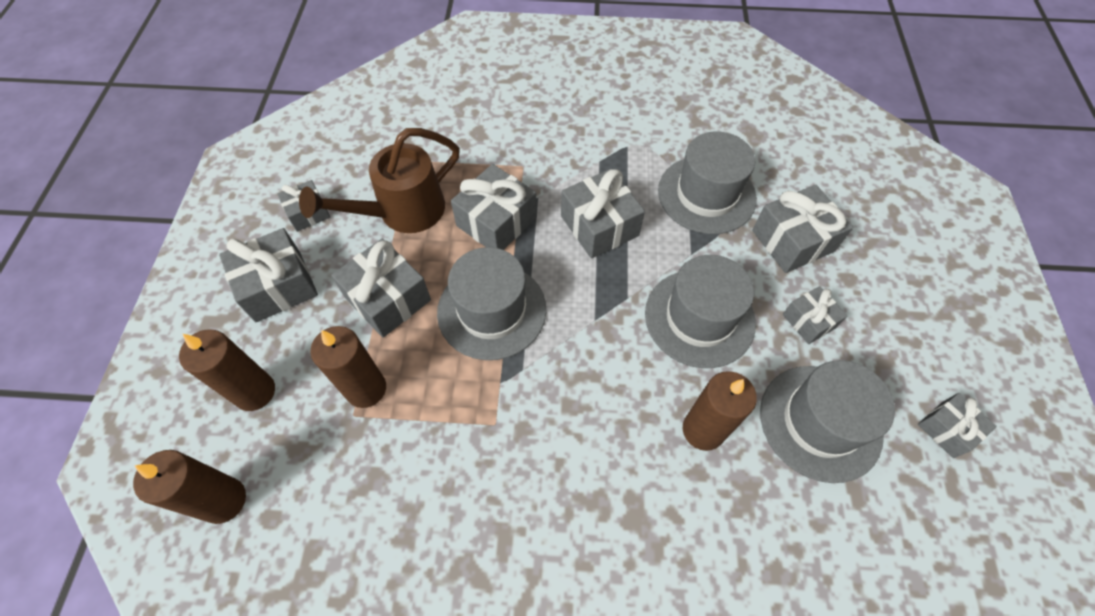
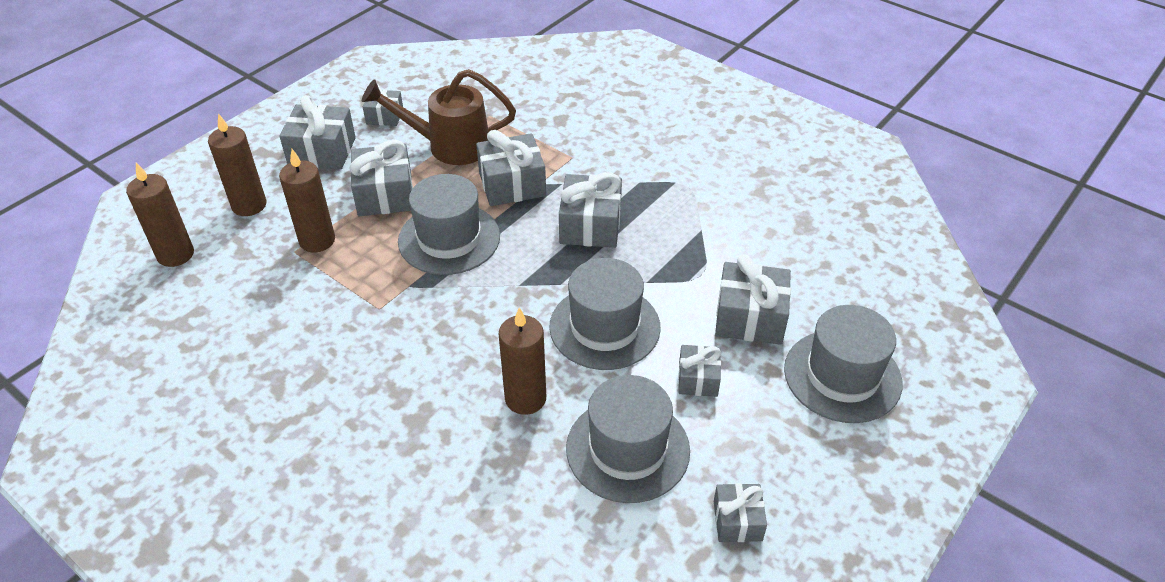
camera: 35 degrees right, 15 degrees down
grey hat [658,132,757,234] -> grey hat moved to [784,305,903,423]

